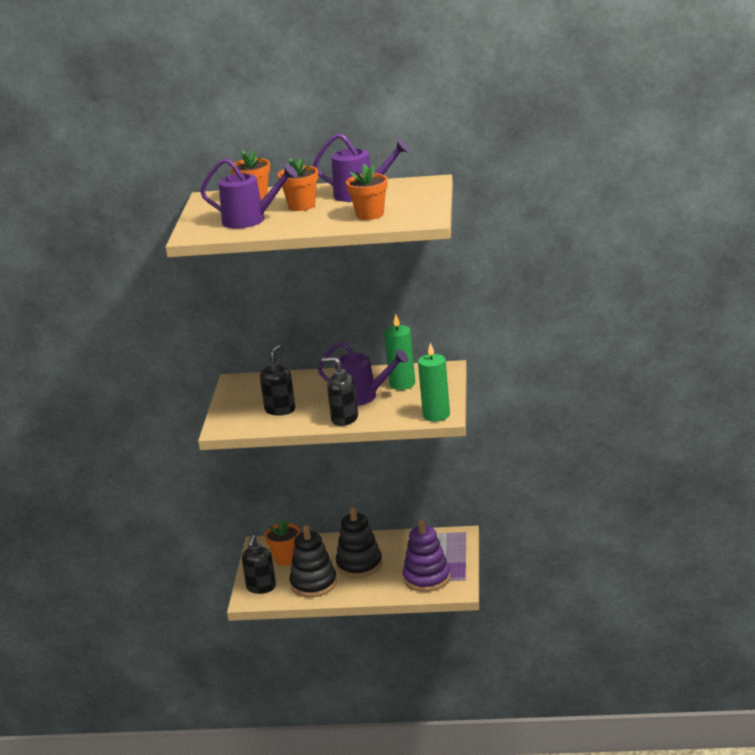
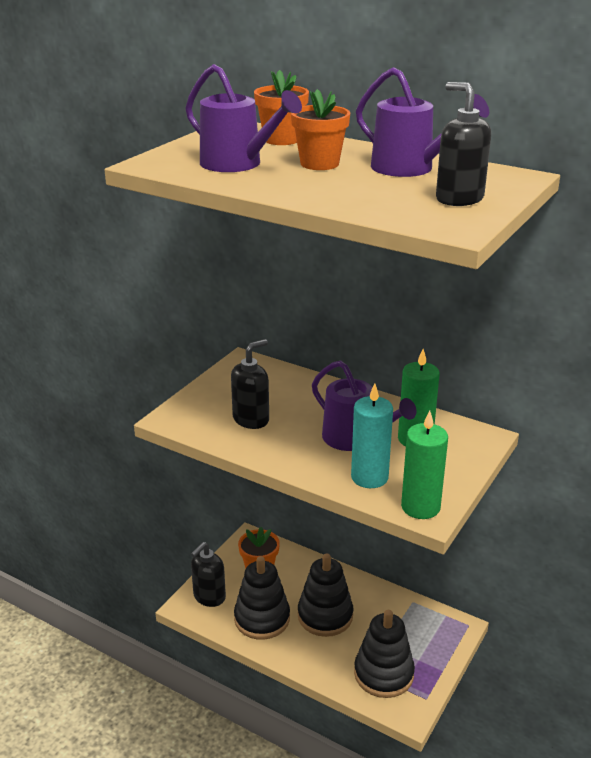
camera: 25 degrees right, 5 degrees up
black soap dispenser [321,357,358,426] -> black soap dispenser moved to [436,82,491,206]
orange flower pot [346,164,388,220] -> none
purple stacking toy [403,519,450,592] -> black stacking toy [354,610,415,698]
none -> turquoise candle [351,384,393,488]

